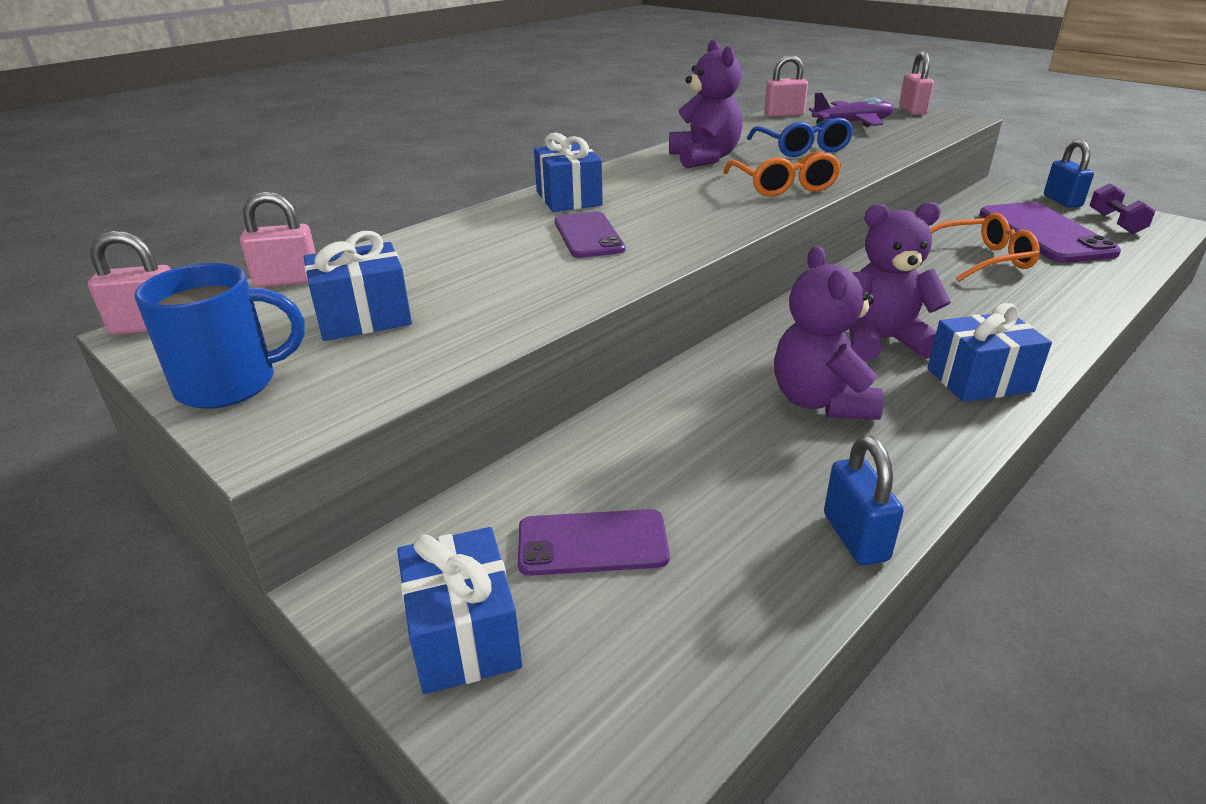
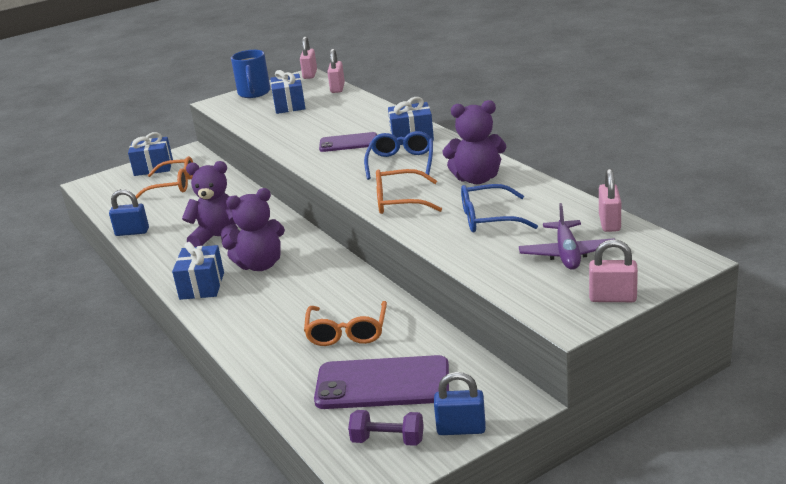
camera: 105 degrees right, 5 degrees down
purple phone [518,509,670,576] -> orange glasses [135,156,193,199]
purple teddy bear [849,202,951,361] -> purple teddy bear turned 60 degrees clockwise [222,188,285,271]
none -> blue glasses [364,131,433,180]

